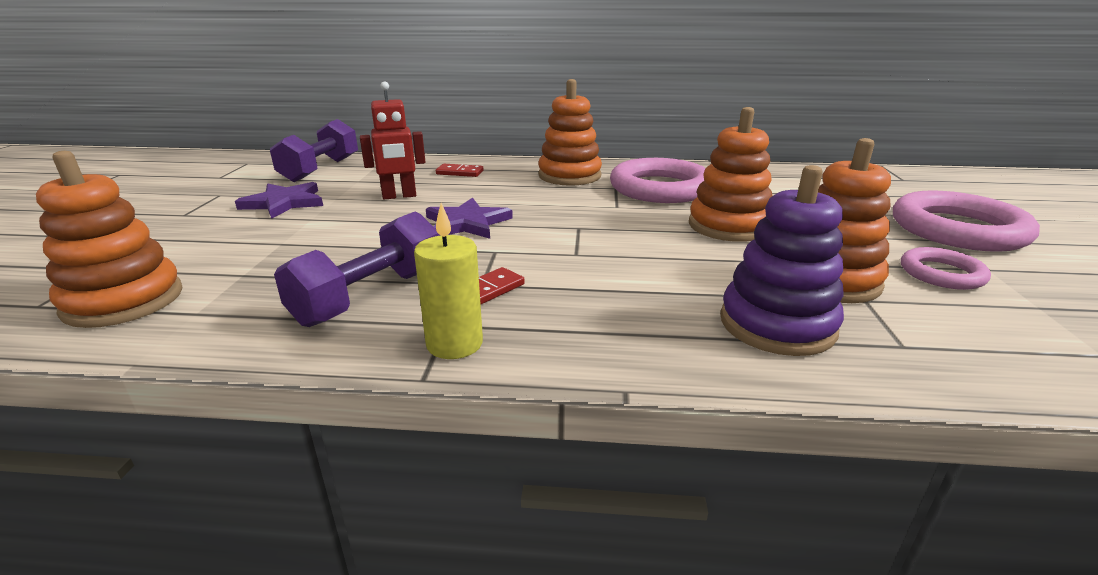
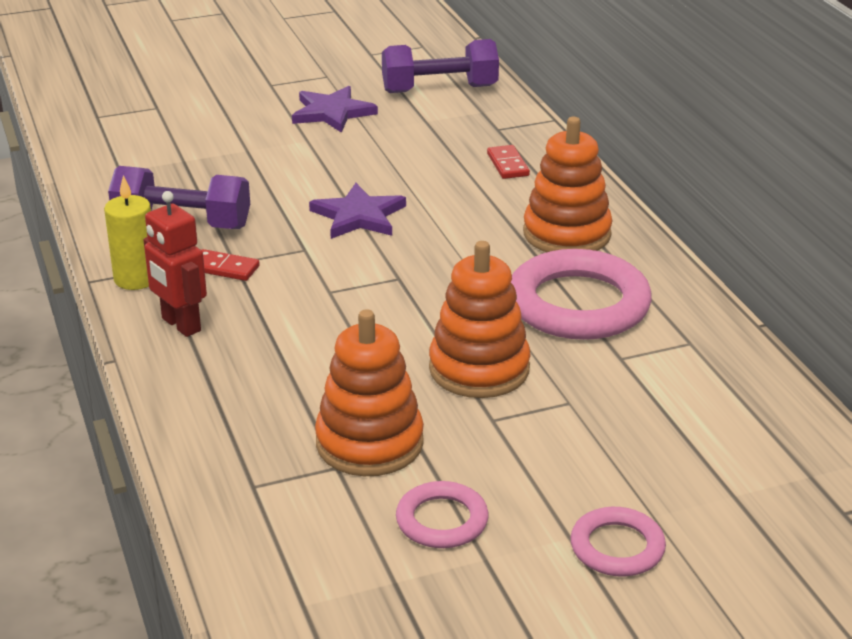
camera: 65 degrees right, 5 degrees up
orange stacking toy [36,151,182,328] -> none
red robot [360,82,425,199] -> red robot moved to [143,191,207,337]
purple stacking toy [720,165,844,356] -> none
pink ring [893,190,1040,252] -> pink ring [570,507,666,576], size x0.53

